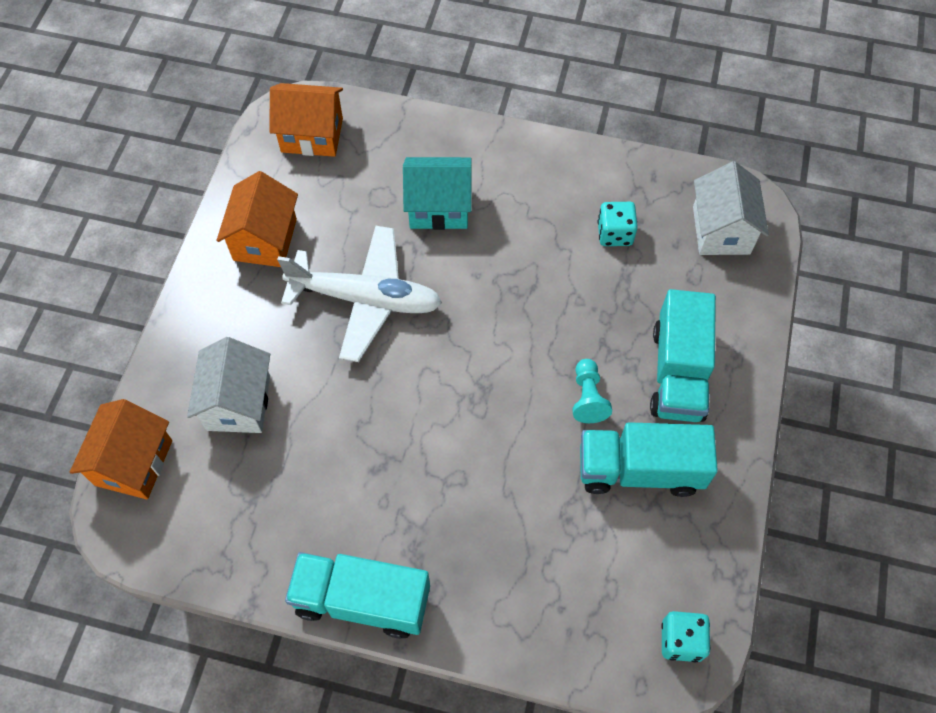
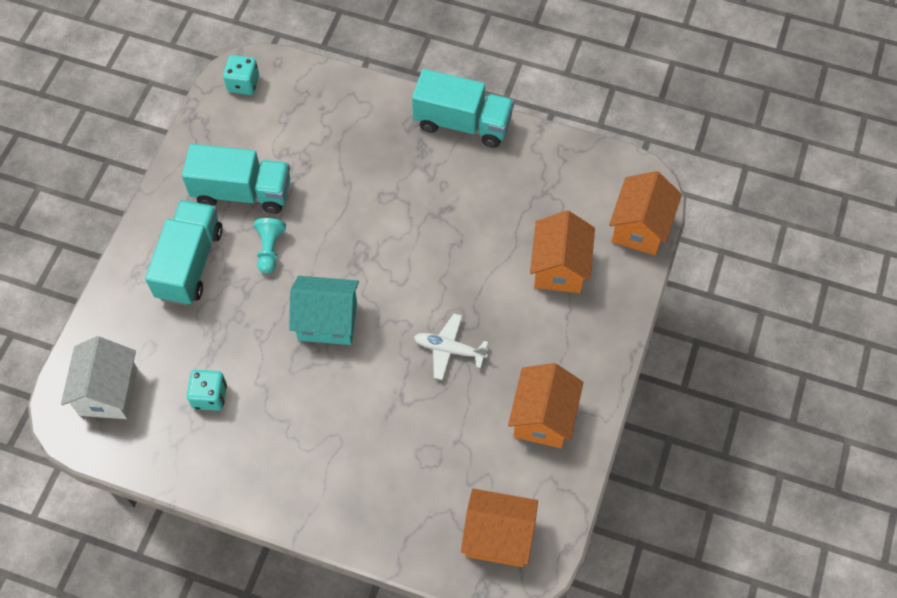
camera: 175 degrees left, 0 degrees up
white house [187,337,270,433] -> orange house [530,210,595,293]
white plane [277,226,442,362] -> white plane [414,314,488,380], size x0.52
turquoise house [403,157,472,230] -> turquoise house moved to [289,276,359,345]

